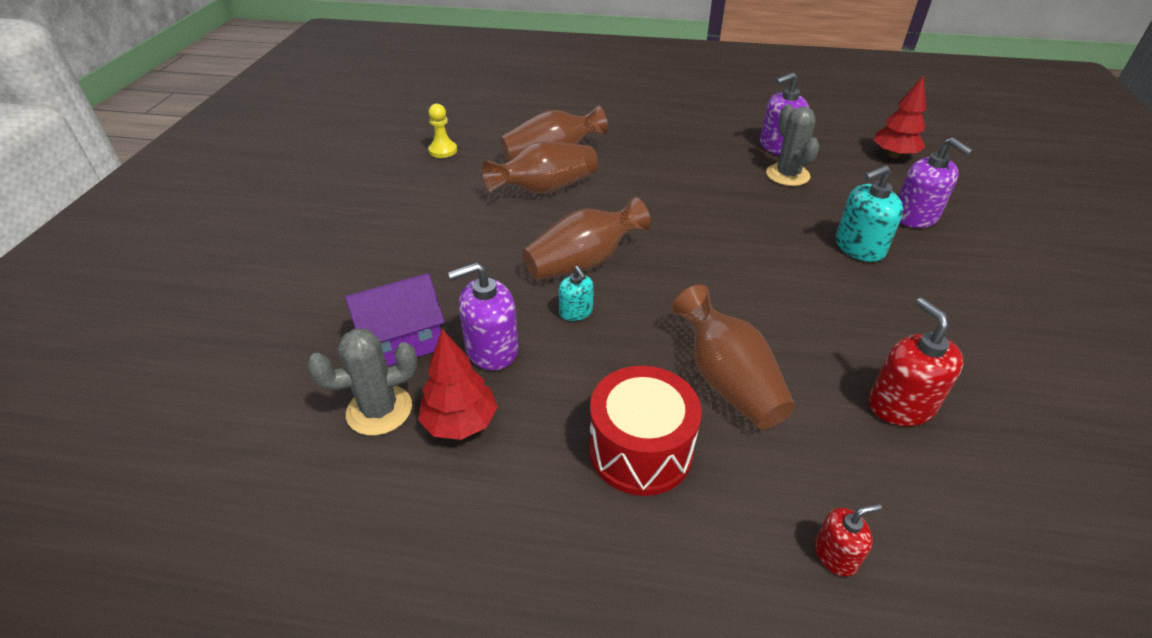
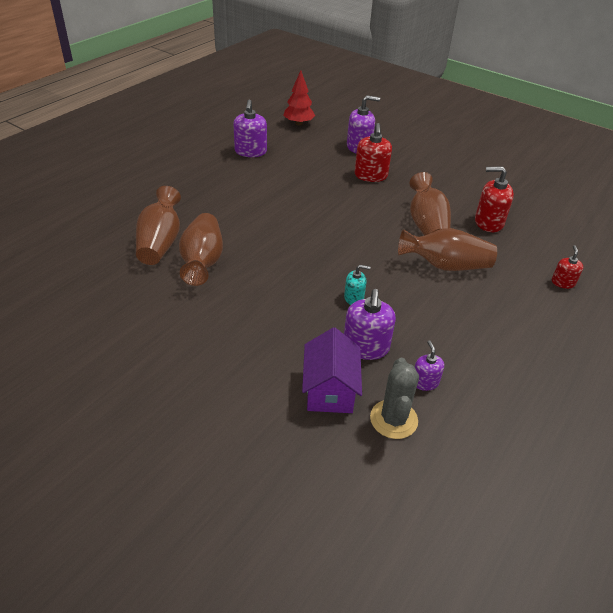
camera: 65 degrees left, 0 degrees up
red tree [418,329,498,440] -> purple soap dispenser [415,340,444,391]
yellow pawn [428,104,457,158] -> none
brown vase [522,197,651,280] -> brown vase moved to [410,172,451,236]
red drum [589,366,702,496] -> none
grey cactus [766,104,819,186] -> none
turquoise soap dispenser [836,165,903,262] -> red soap dispenser [355,123,392,182]

